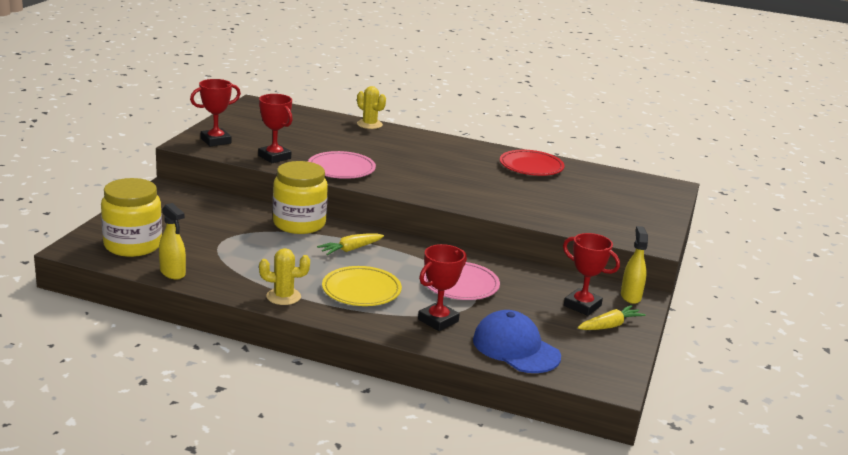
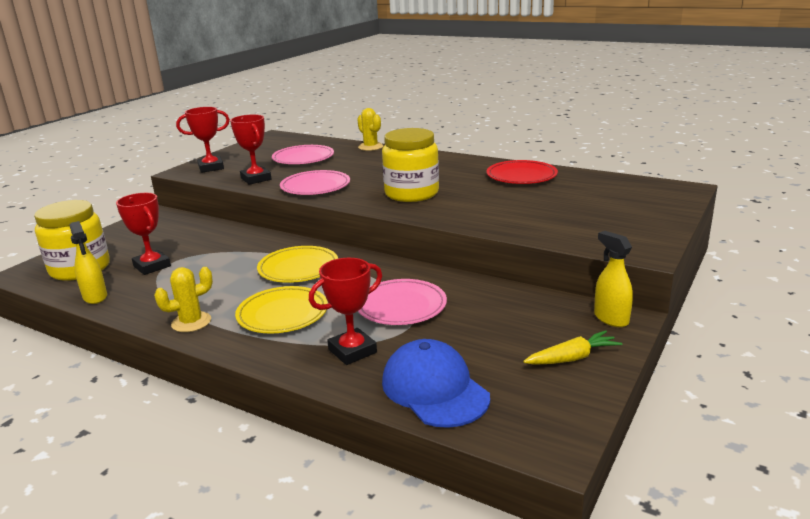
camera: 15 degrees right, 0 degrees up
yellow cactus [259,248,310,305] -> yellow cactus turned 45 degrees counterclockwise [154,267,213,332]
yellow jar [273,161,328,234] -> yellow jar moved to [382,128,439,202]
yellow carrot [317,234,384,255] -> yellow plate [257,246,338,283]
red trophy [563,233,620,316] -> red trophy moved to [116,193,171,275]
yellow spray bottle [621,226,648,304] -> yellow spray bottle turned 45 degrees counterclockwise [594,231,633,327]
none -> pink plate [272,145,334,164]

